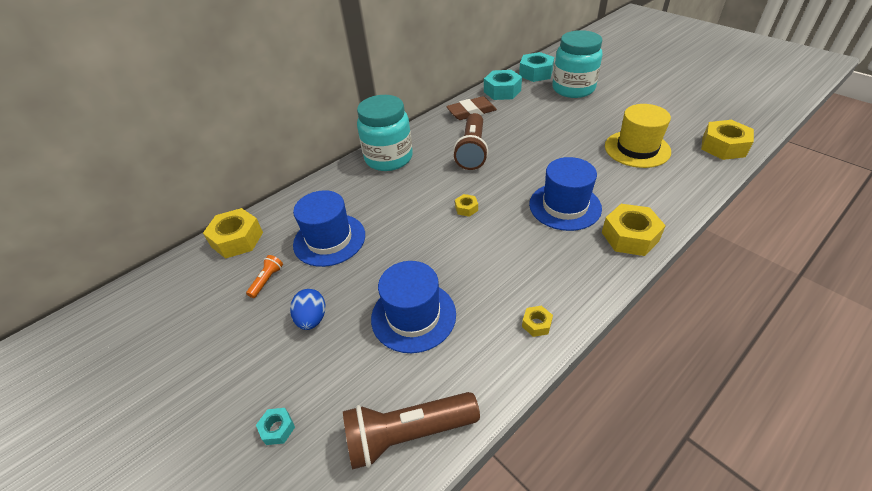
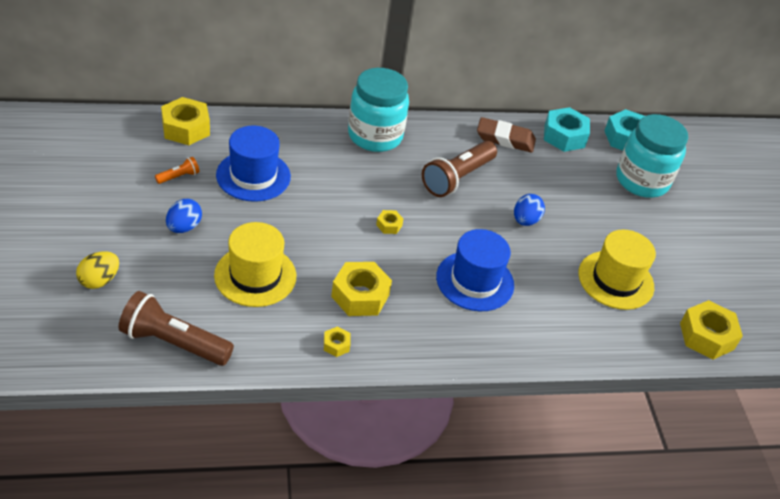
camera: 25 degrees right, 0 degrees up
turquoise nut [256,408,295,445] -> yellow egg [76,251,119,289]
blue hat [371,261,456,353] -> yellow hat [214,222,296,307]
yellow nut [602,204,666,256] -> yellow nut moved to [331,262,392,316]
none -> blue egg [514,194,545,226]

